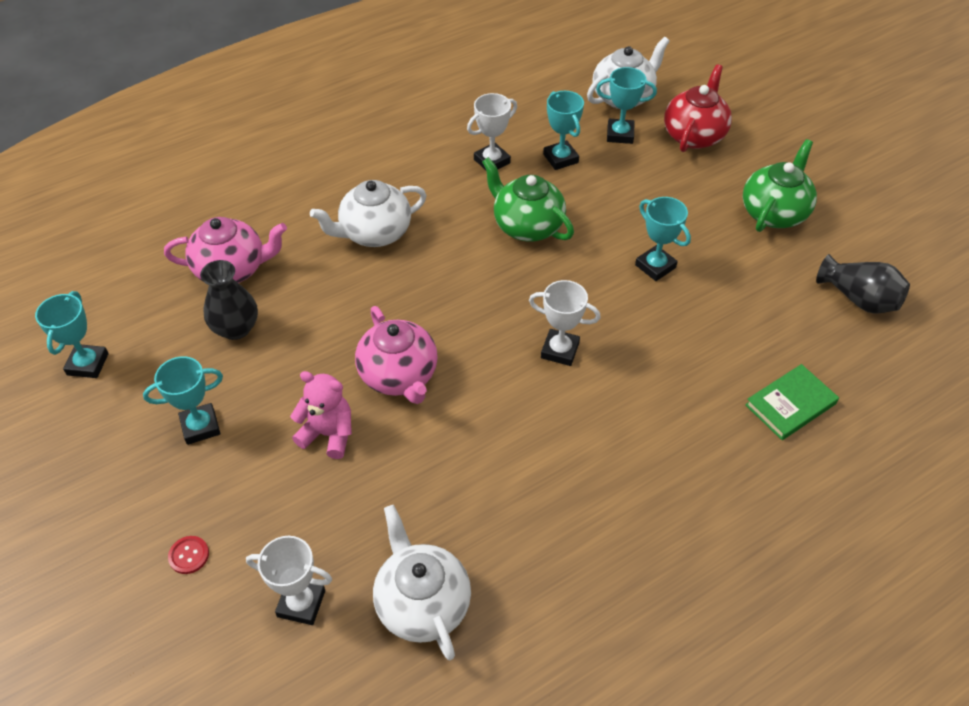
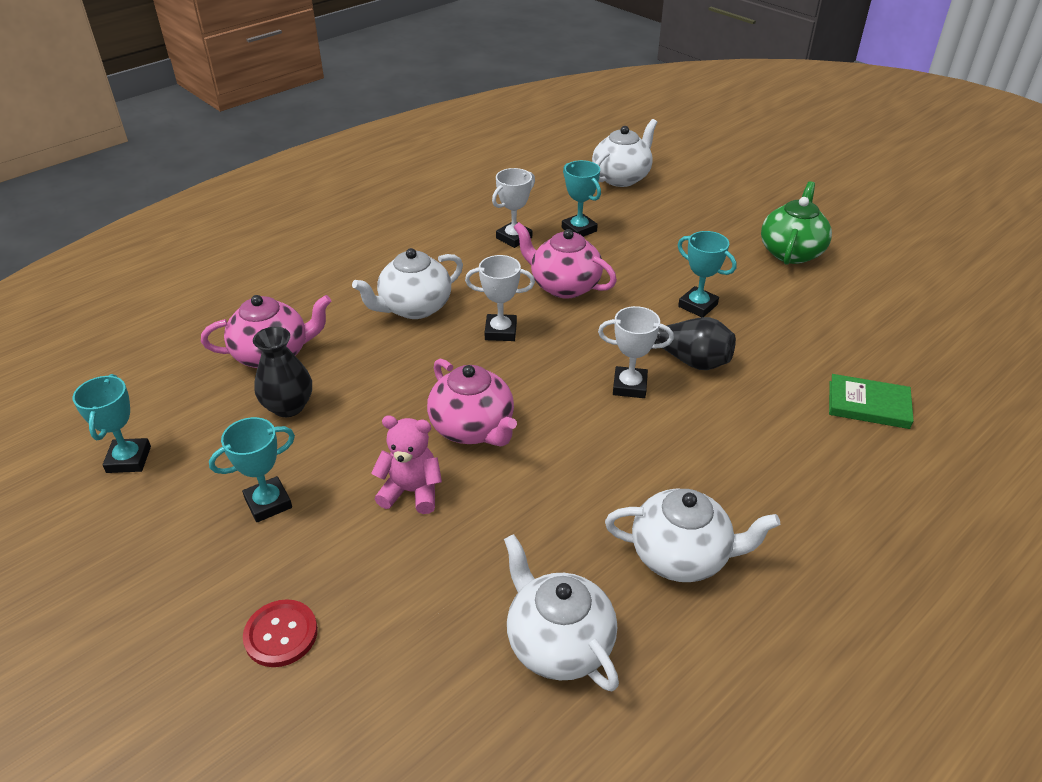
camera: 10 degrees left, 10 degrees down
red button [168,536,209,574] -> red button [243,599,318,667], size x1.58
white trophy [246,536,332,625] -> white trophy moved to [465,255,535,341]
green teapot [482,157,574,242] -> pink teapot [514,222,617,299]
turquoise trophy [596,67,657,144] -> none
red teapot [664,64,732,152] -> none
green book [745,364,839,440] -> green book turned 60 degrees clockwise [829,374,914,429]
black vase [816,254,910,314] -> black vase moved to [651,317,736,370]
none -> white teapot [605,489,780,582]

